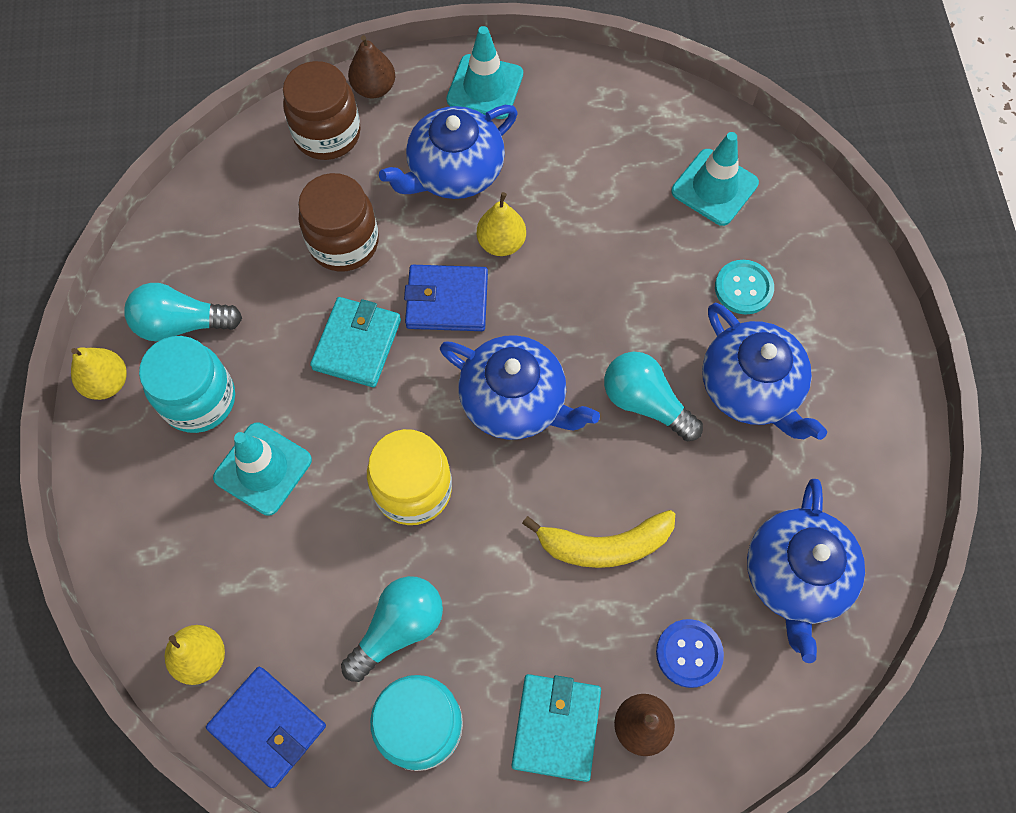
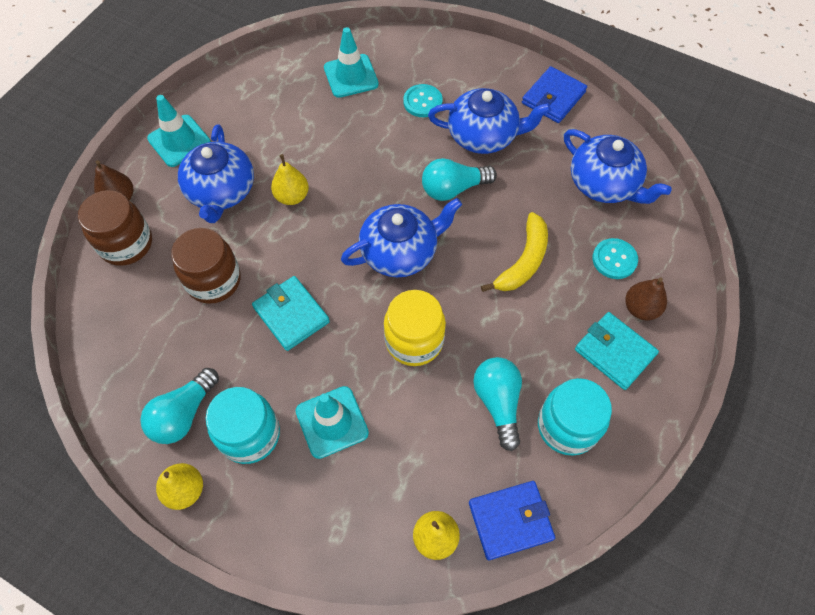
camera: 55 degrees left, 5 degrees down
blue wallet [404,265,488,331] -> blue wallet moved to [522,66,587,123]
blue button [656,619,724,688] -> turquoise button [593,238,638,279]

